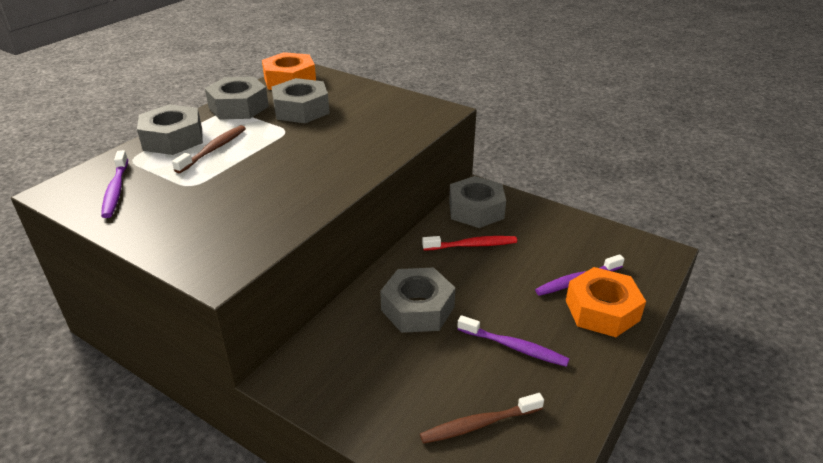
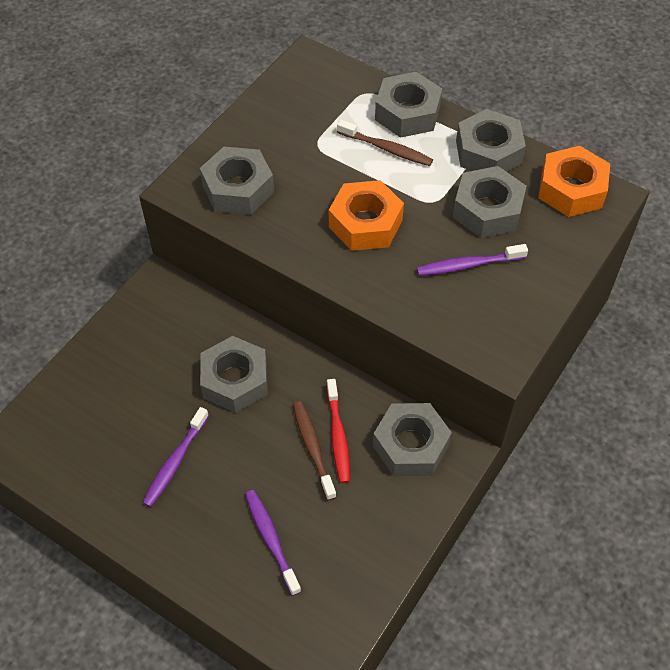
camera: 90 degrees right, 20 degrees up
purple toothbrush [101,150,128,218] -> purple toothbrush moved to [417,244,528,276]
brown toothbrush [420,393,544,444] -> brown toothbrush moved to [293,401,336,500]
orange nut [566,267,646,337] -> orange nut moved to [329,180,404,251]
none -> grey nut [200,147,274,215]

